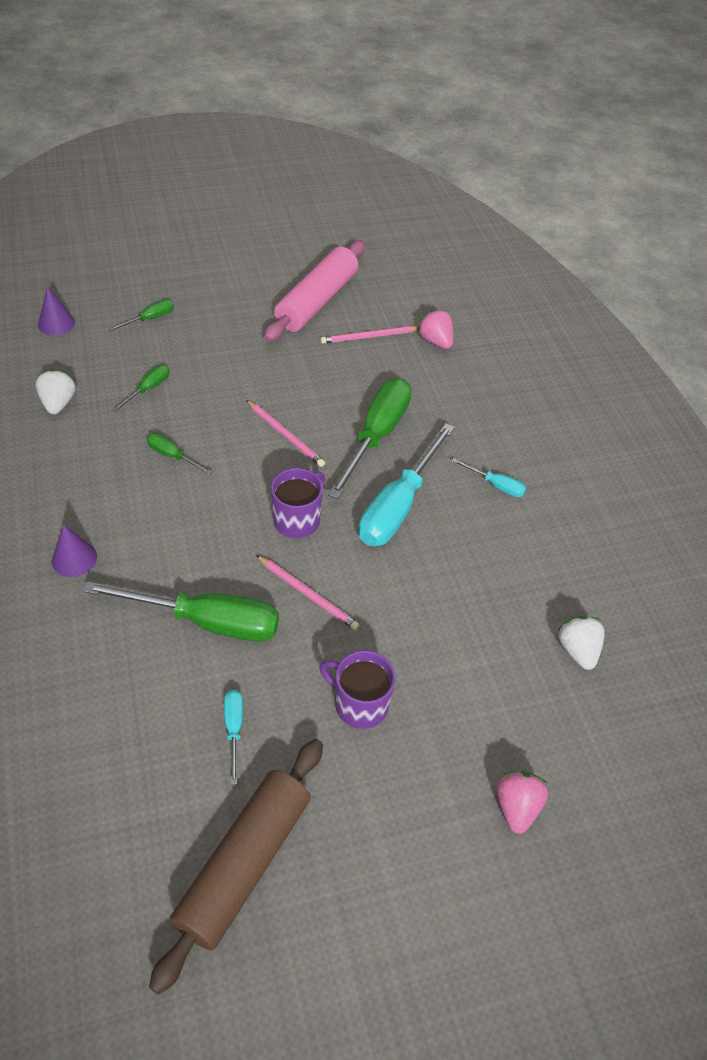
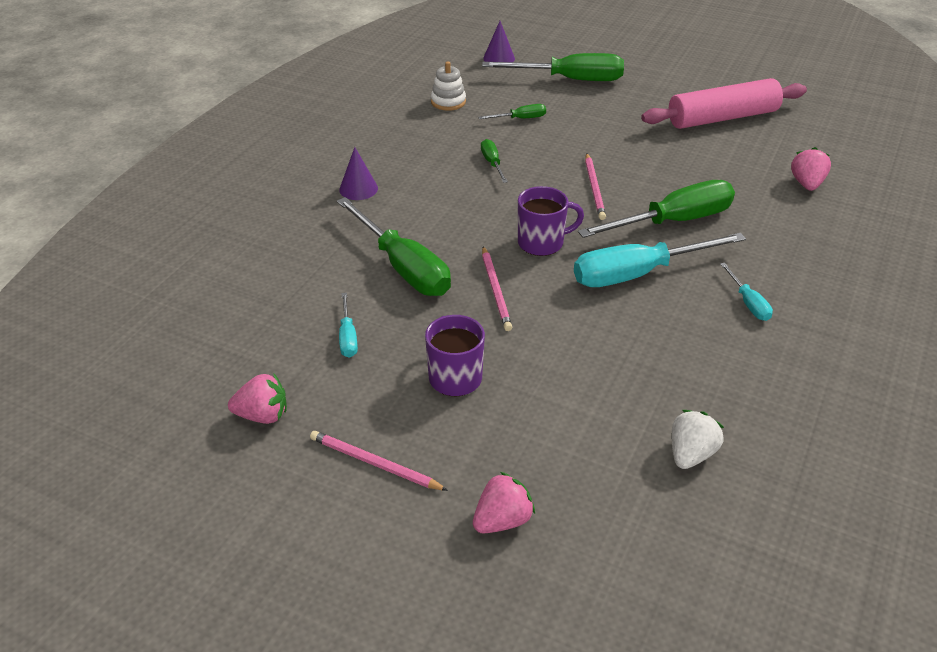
camera: 45 degrees right, 10 degrees down
white strawberry [35,369,76,414] -> white stacking toy [431,61,466,111]
green screwdriver [109,299,174,331] -> green screwdriver [482,53,624,81], size x2.15
brown rolling pin [149,739,323,994] -> pink strawberry [228,374,287,424]
turquoise screwdriver [224,690,243,785] -> turquoise screwdriver turned 135 degrees clockwise [339,293,358,358]
pink pencil [320,326,419,344] -> pink pencil moved to [310,431,448,491]

